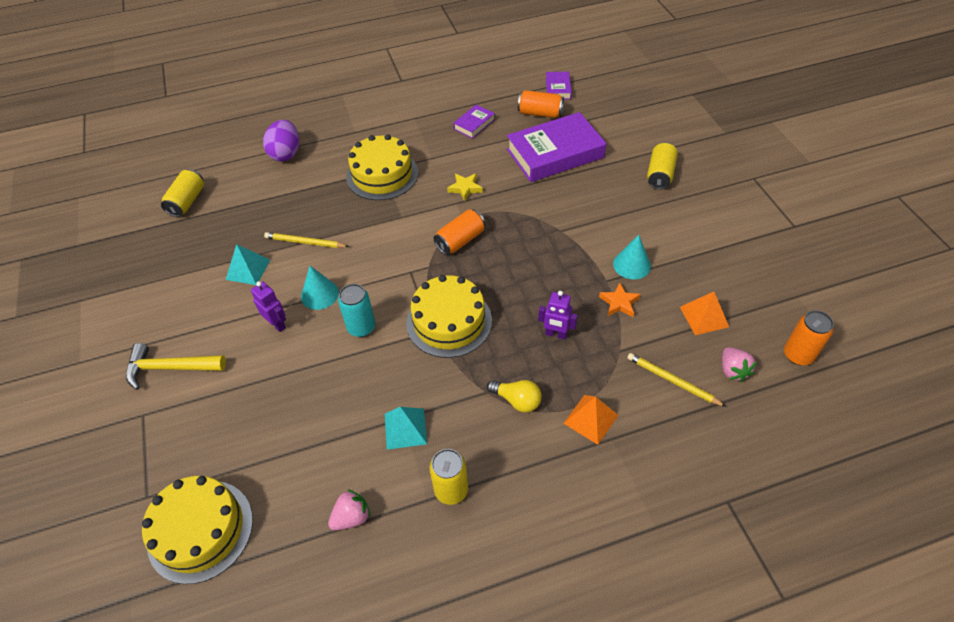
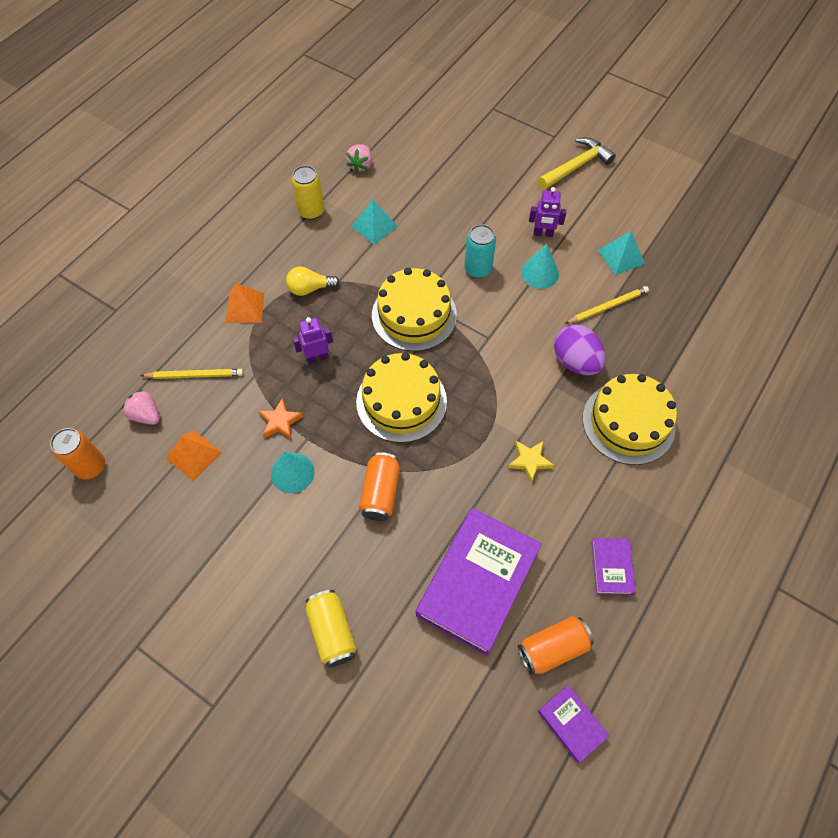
camera: 140 degrees right, 10 degrees up
yellow cake [142,476,253,584] -> yellow cake moved to [356,353,447,443]
yellow can [161,169,204,217] -> none
purple egg [263,120,299,162] -> purple egg moved to [554,324,606,375]
orange can [433,209,485,255] -> orange can moved to [359,452,400,521]

